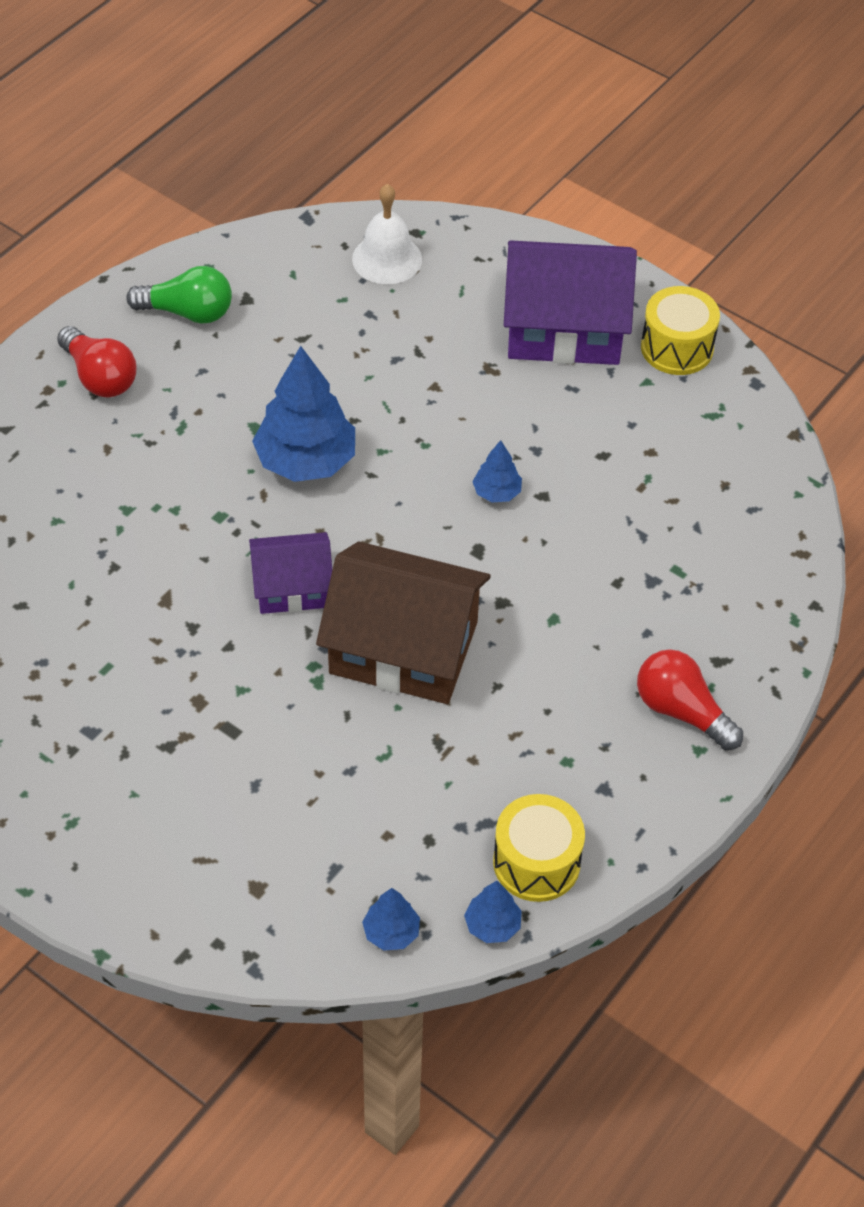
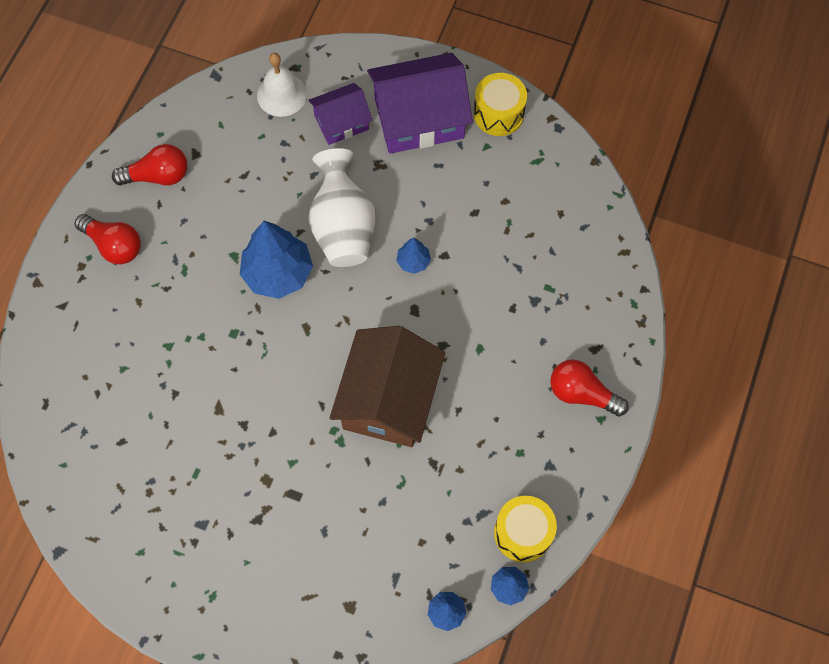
camera: 15 degrees left, 15 degrees up
green light bulb [126,266,232,324] -> red light bulb [112,144,187,186]
purple house [249,532,332,614] -> purple house moved to [308,83,372,145]
brown house [316,542,491,704] -> brown house turned 75 degrees counterclockwise [330,326,445,447]
none -> white vase [308,148,375,267]

